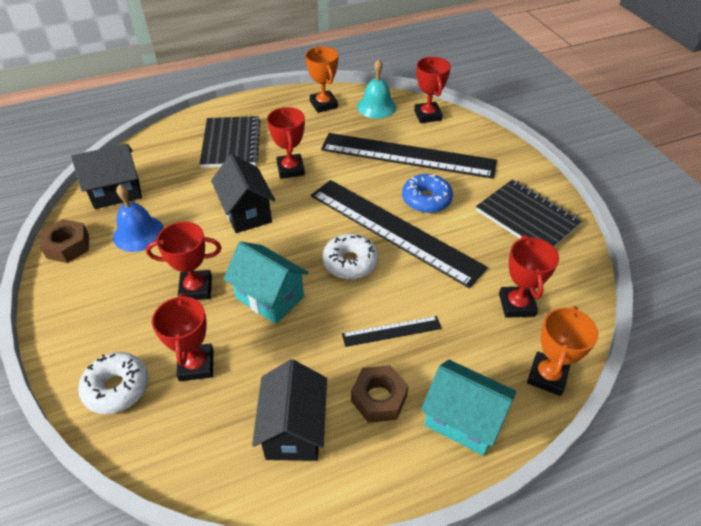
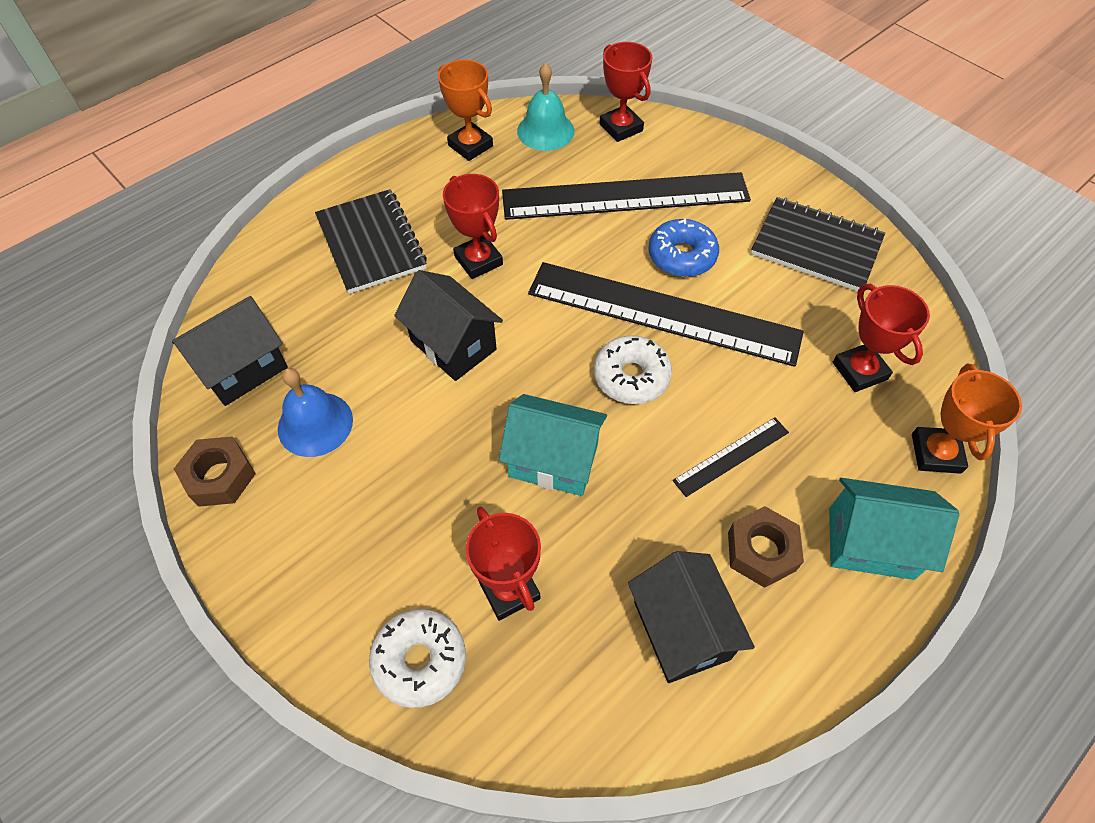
camera: 20 degrees left, 10 degrees up
red trophy [146,222,221,300] -> none

